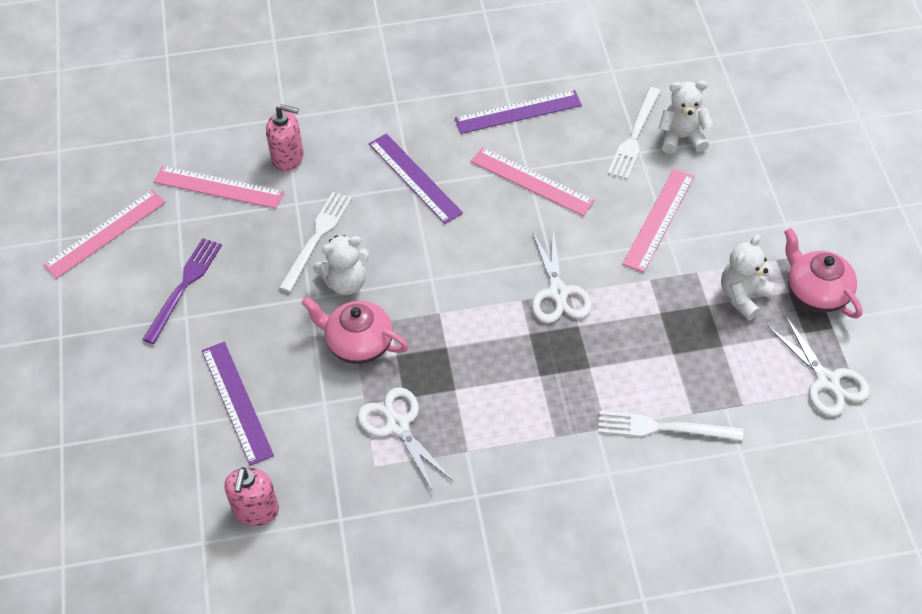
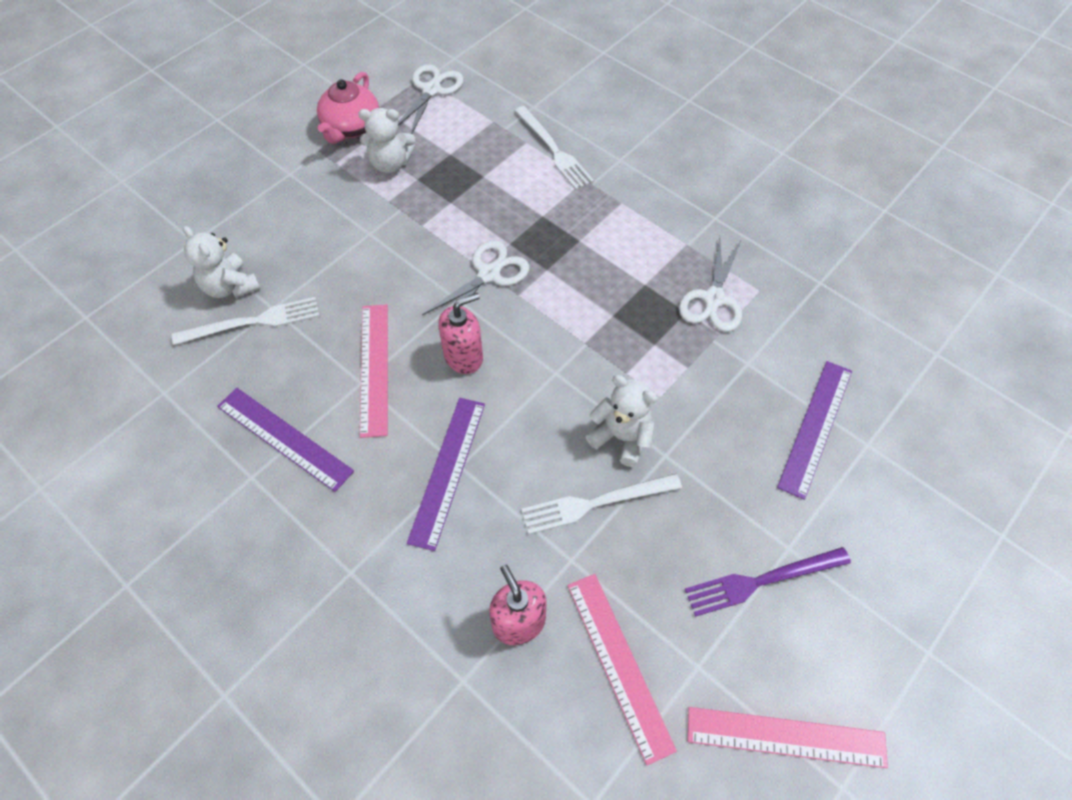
camera: 130 degrees left, 5 degrees up
pink soap dispenser [224,467,279,526] -> pink soap dispenser moved to [439,293,483,374]
pink teapot [302,297,409,364] -> none
pink ruler [622,169,694,273] -> none

